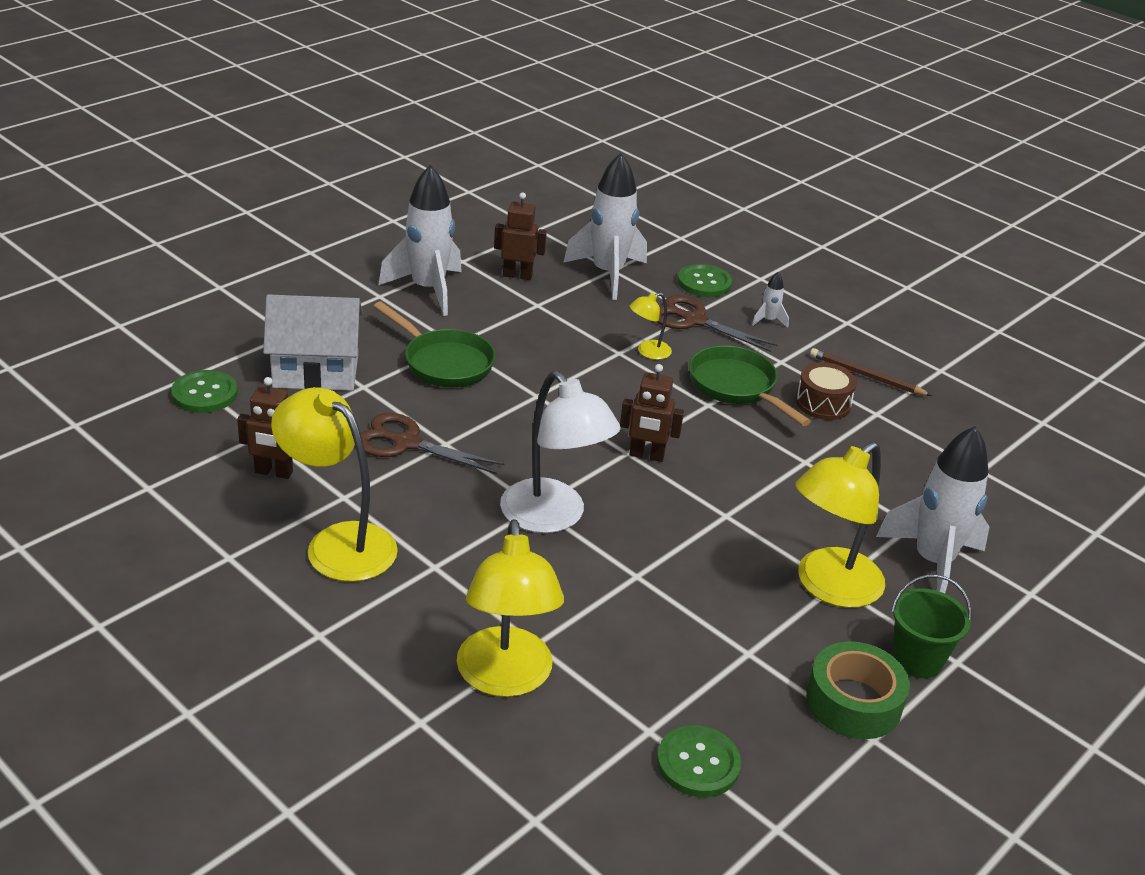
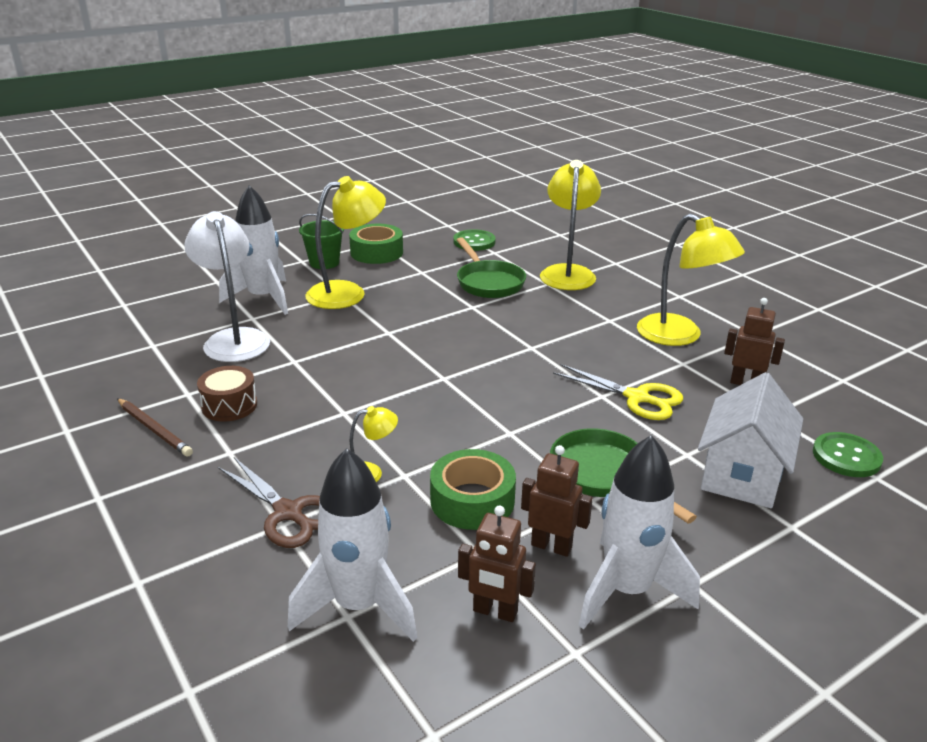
camera: 165 degrees left, 5 degrees down
white house [263,294,363,391] -> white house turned 75 degrees counterclockwise [698,372,804,508]
brown scissors [360,413,504,474] -> yellow scissors [553,364,683,420]
white lamp [500,371,621,533] -> white lamp moved to [184,211,270,362]
brown robot [620,364,684,462] -> brown robot moved to [521,445,593,557]
green button [677,264,732,297] -> none
green pan [689,346,811,426] -> green pan moved to [456,237,526,298]
white rocket [752,272,789,328] -> none
none -> green tape [430,449,516,530]

